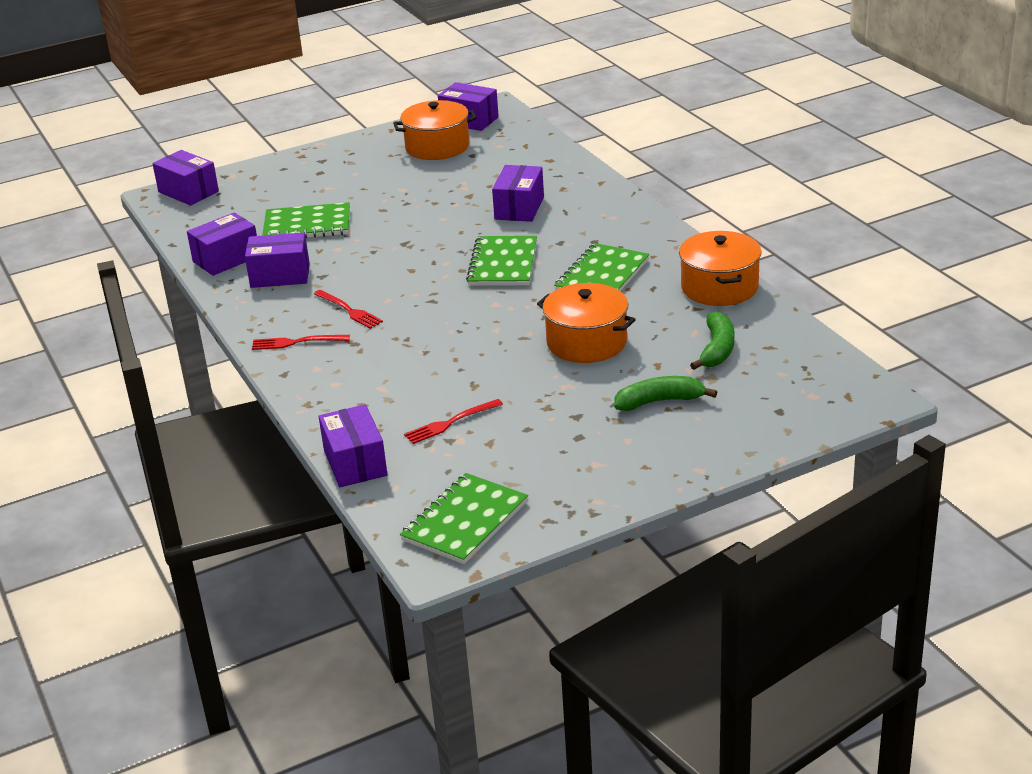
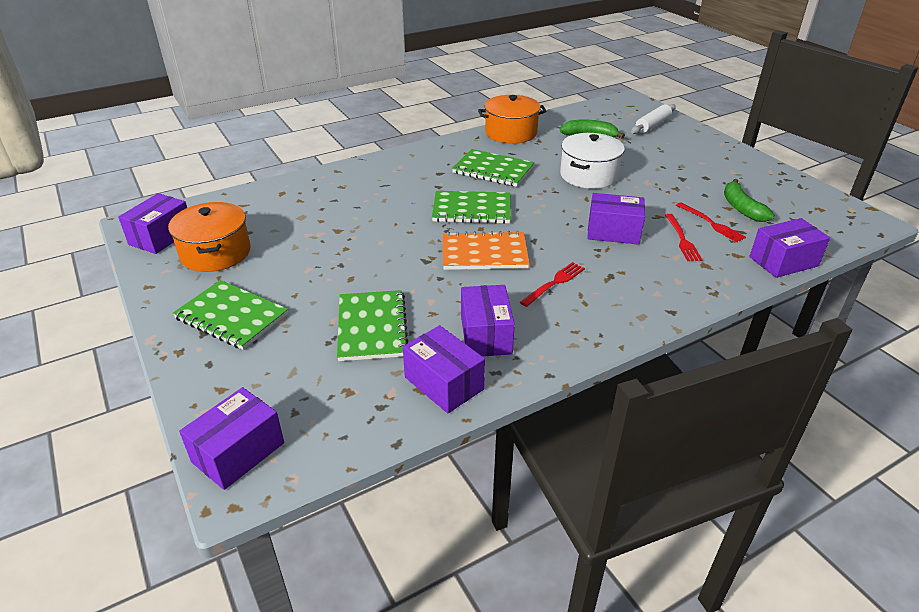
camera: 95 degrees left, 5 degrees up
red fork [252,335,350,350] -> red fork moved to [665,214,702,261]
green notebook [400,473,528,564] -> green notebook moved to [173,280,288,350]
purple box [492,165,544,222] -> purple box moved to [587,193,645,245]
orange pot [537,283,636,363] -> white pot [560,133,625,189]
green banana [615,376,717,411] -> green banana moved to [724,179,774,222]
none -> orange notebook [442,231,530,270]
none -> white rolling pin [631,104,676,134]

